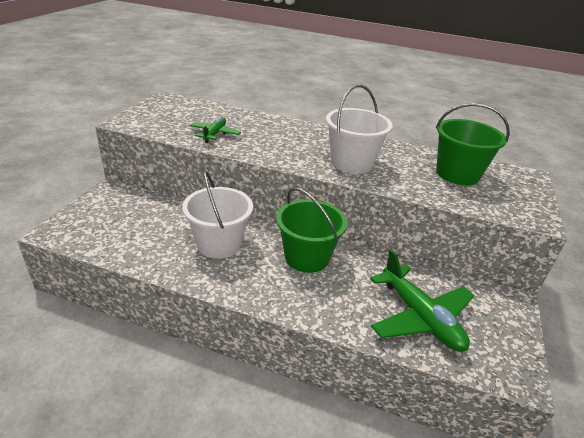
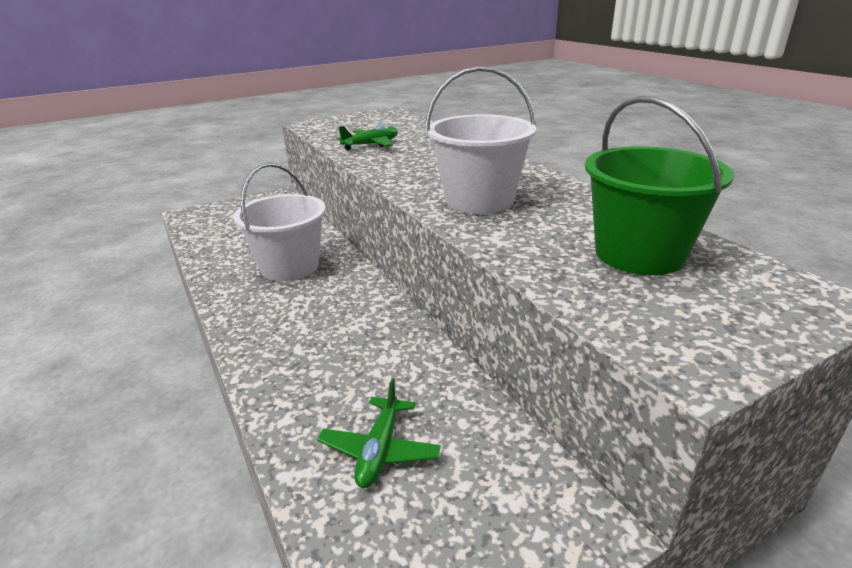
camera: 45 degrees right, 5 degrees down
green bucket [276,187,347,273] -> none
green plane [370,249,475,352] -> green plane [317,378,441,488], size x0.55

